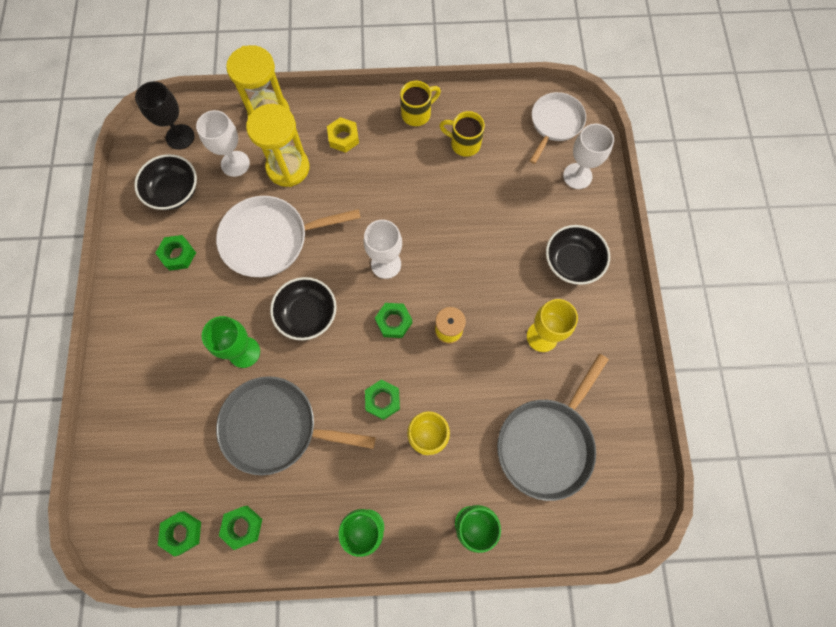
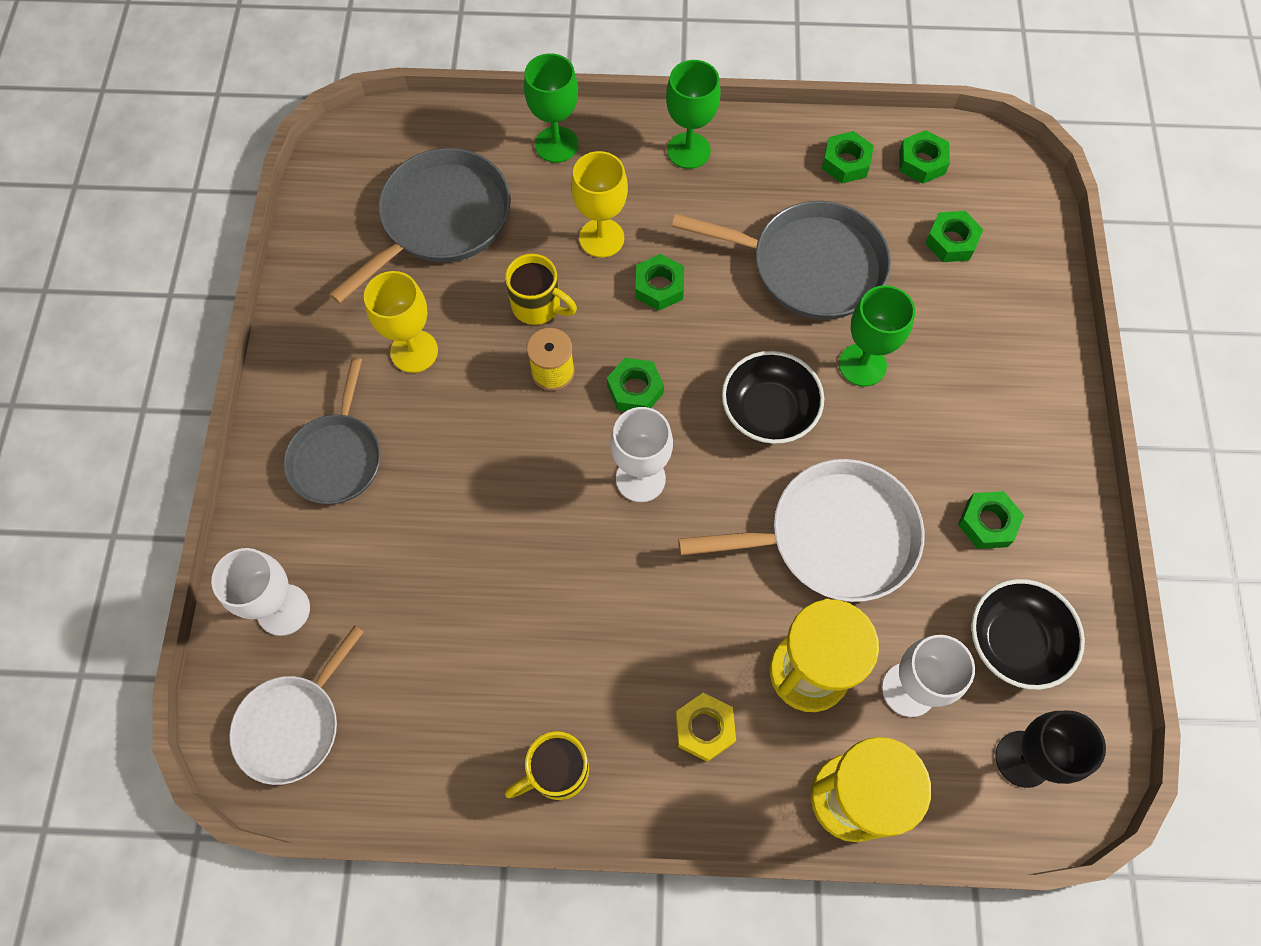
camera: 175 degrees left, 5 degrees down
yellow mug [439,111,485,157] -> yellow mug moved to [505,254,577,325]
black bowl [546,225,610,285] -> grey pan [284,357,381,504]
none -> green nut [925,211,983,262]

